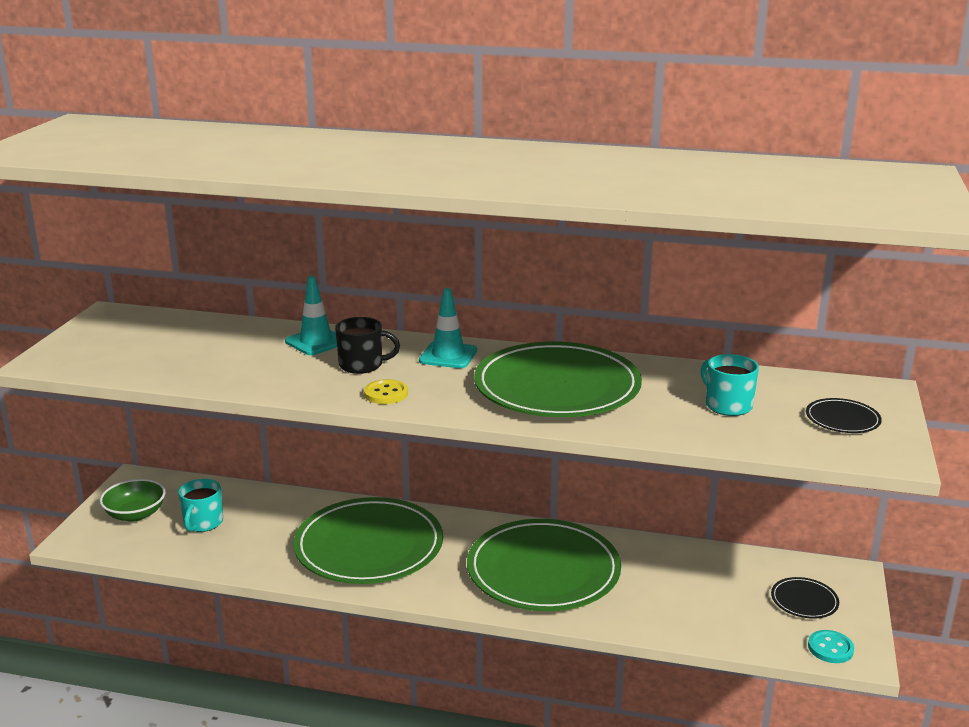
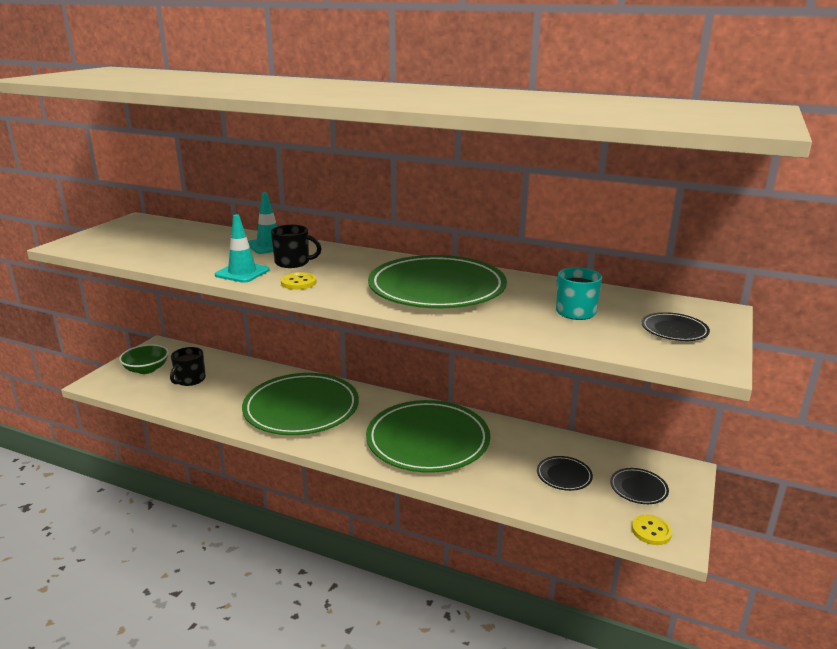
camera: 10 degrees right, 0 degrees up
turquoise mug [178,479,223,532] -> black mug [170,347,206,386]
turquoise traffic cone [419,288,477,368] -> turquoise traffic cone moved to [215,214,269,283]
turquoise button [808,630,854,663] -> yellow button [632,515,672,545]
none -> black plate [537,456,593,491]

